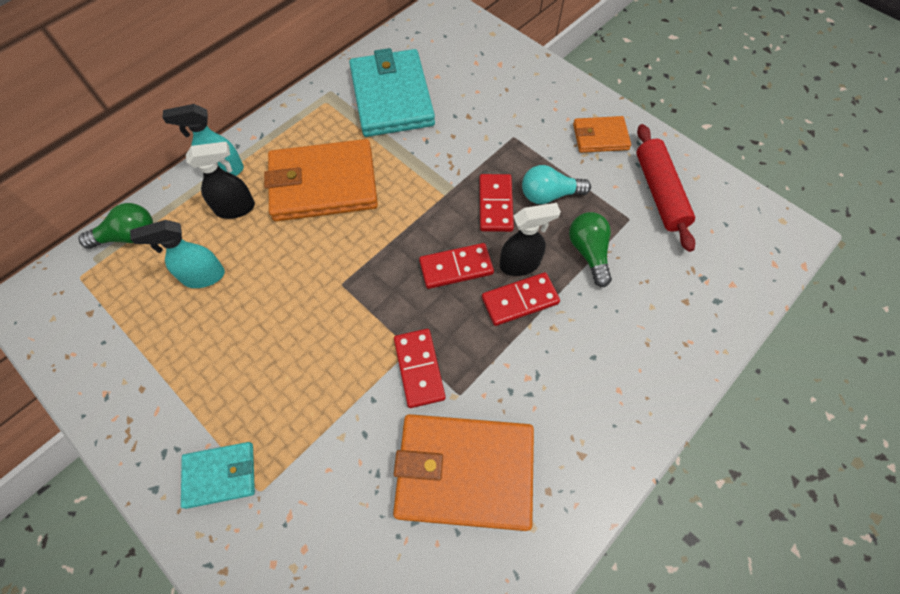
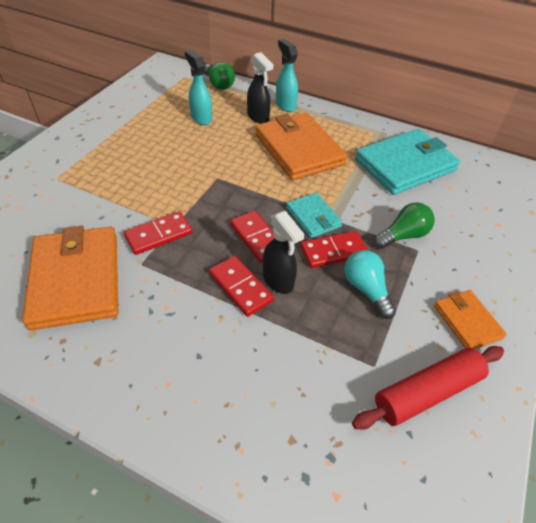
camera: 70 degrees right, 15 degrees down
turquoise wallet [181,442,255,509] -> turquoise wallet moved to [286,193,343,238]
green light bulb [569,212,612,287] -> green light bulb moved to [374,202,435,249]

